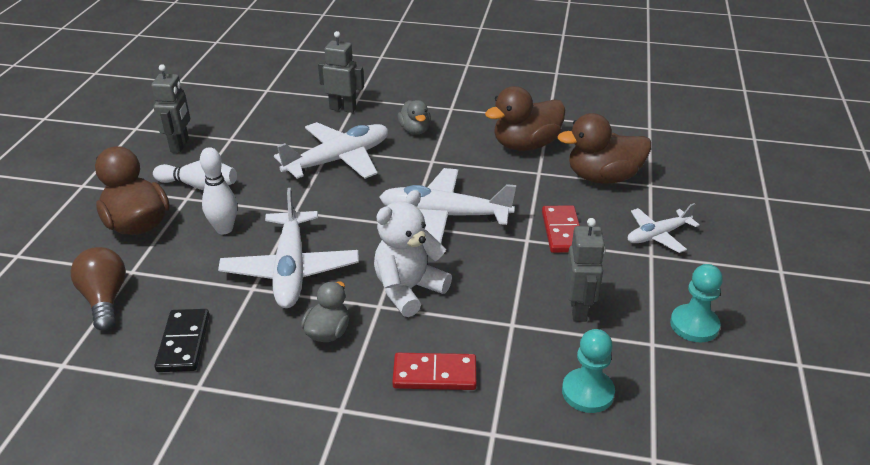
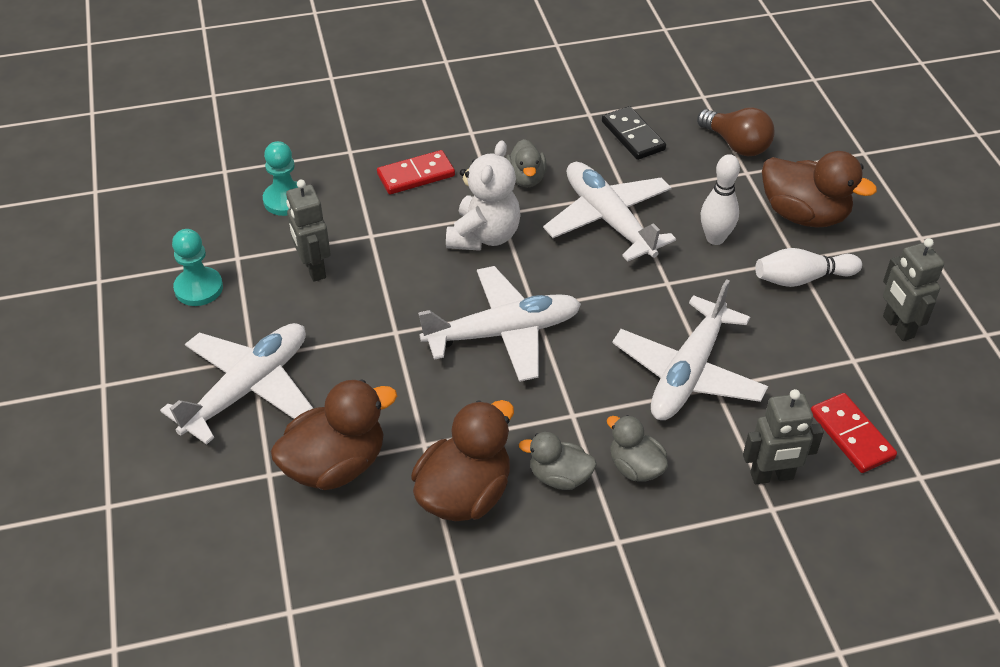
camera: 155 degrees right, 10 degrees up
red domino [542,205,580,253] -> red domino moved to [811,393,897,473]
white plane [628,203,700,253] -> white plane [160,323,313,445], size x1.73
none -> grey duck [519,432,597,490]

